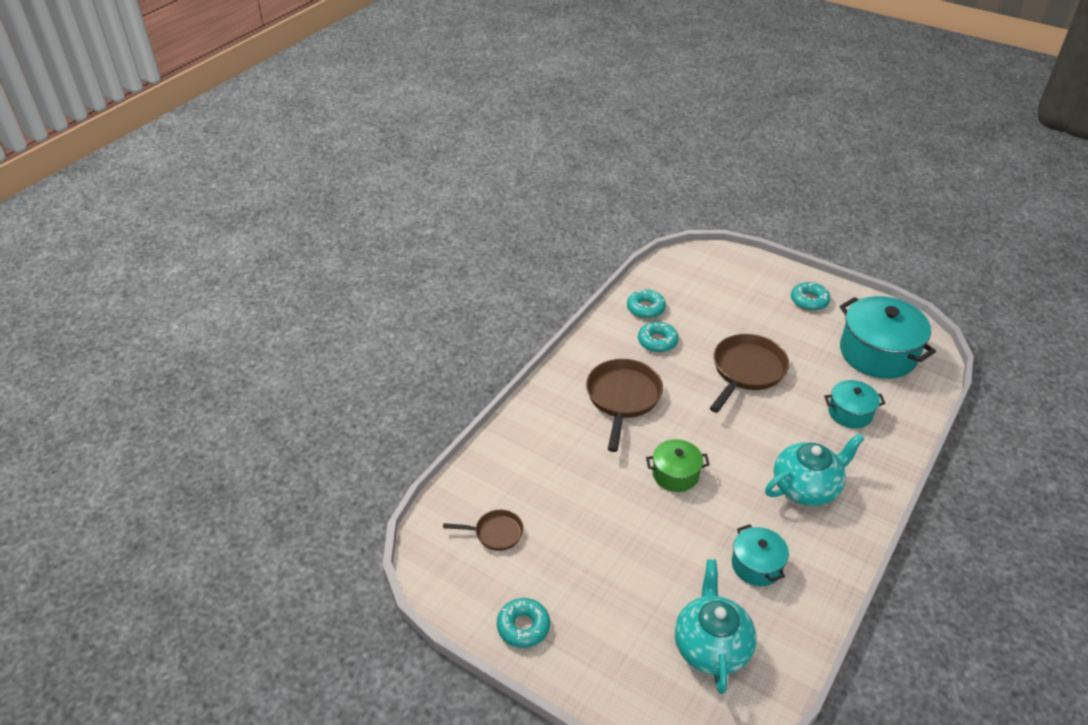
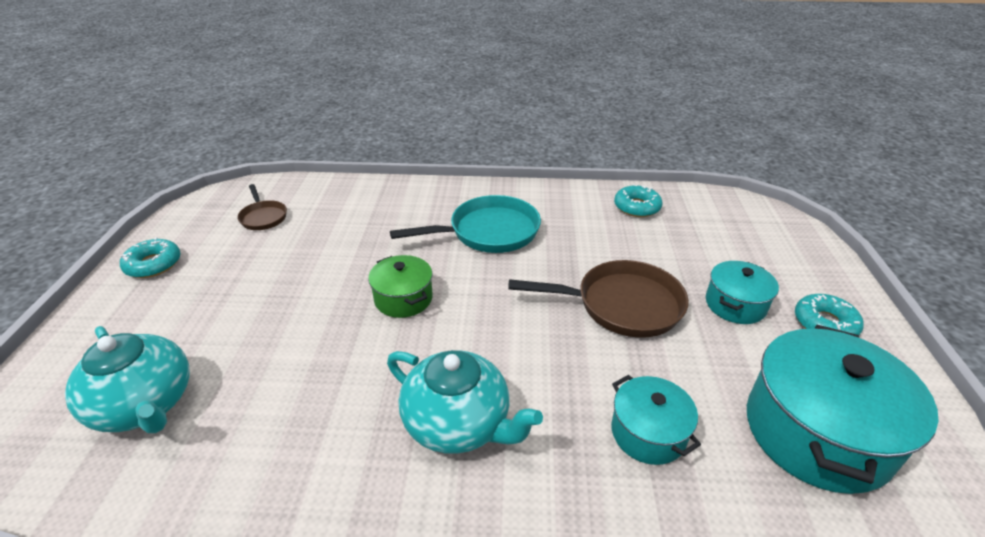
camera: 60 degrees right, 5 degrees down
brown pan [586,359,663,452] -> turquoise pan [390,195,541,253]
turquoise donut [638,322,679,352] -> none
turquoise teapot [675,560,757,694] -> turquoise teapot turned 75 degrees clockwise [65,326,189,433]
turquoise pot [732,524,789,586] -> turquoise pot moved to [706,261,779,324]

